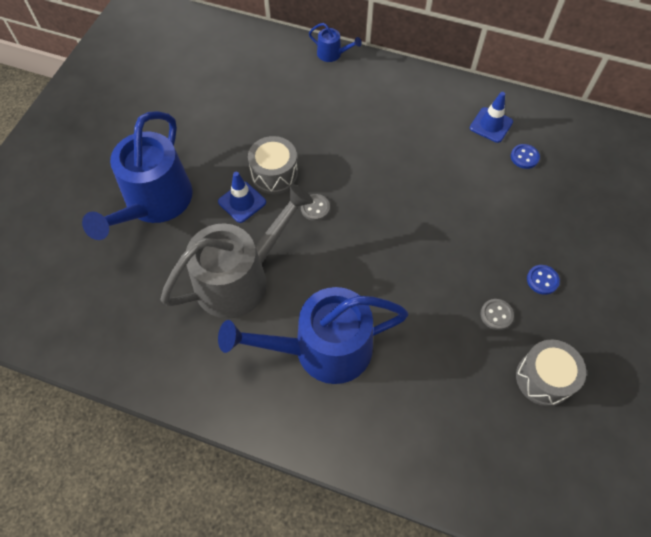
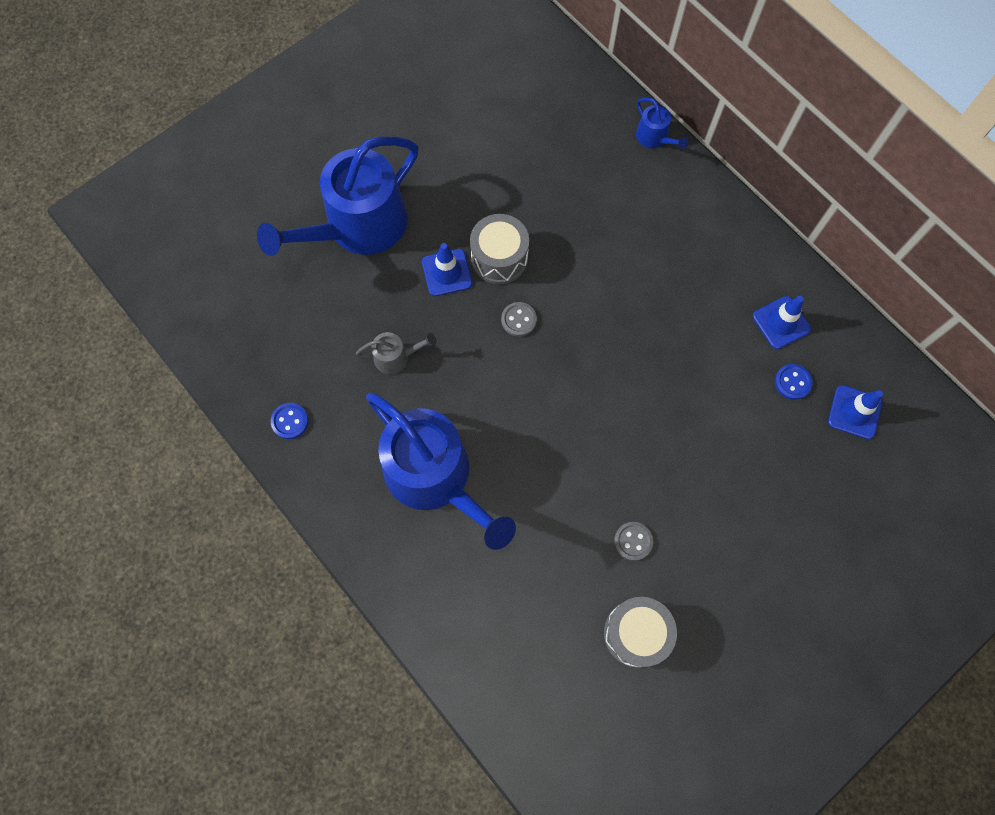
camera: 30 degrees right, 10 degrees up
grey watering can [161,184,314,318] -> grey watering can [356,332,436,374], size x0.42
blue watering can [218,287,408,384] -> blue watering can turned 150 degrees counterclockwise [366,393,516,550]
blue button [527,265,560,295] -> blue button moved to [271,403,308,439]
none -> blue traffic cone [828,385,883,439]

